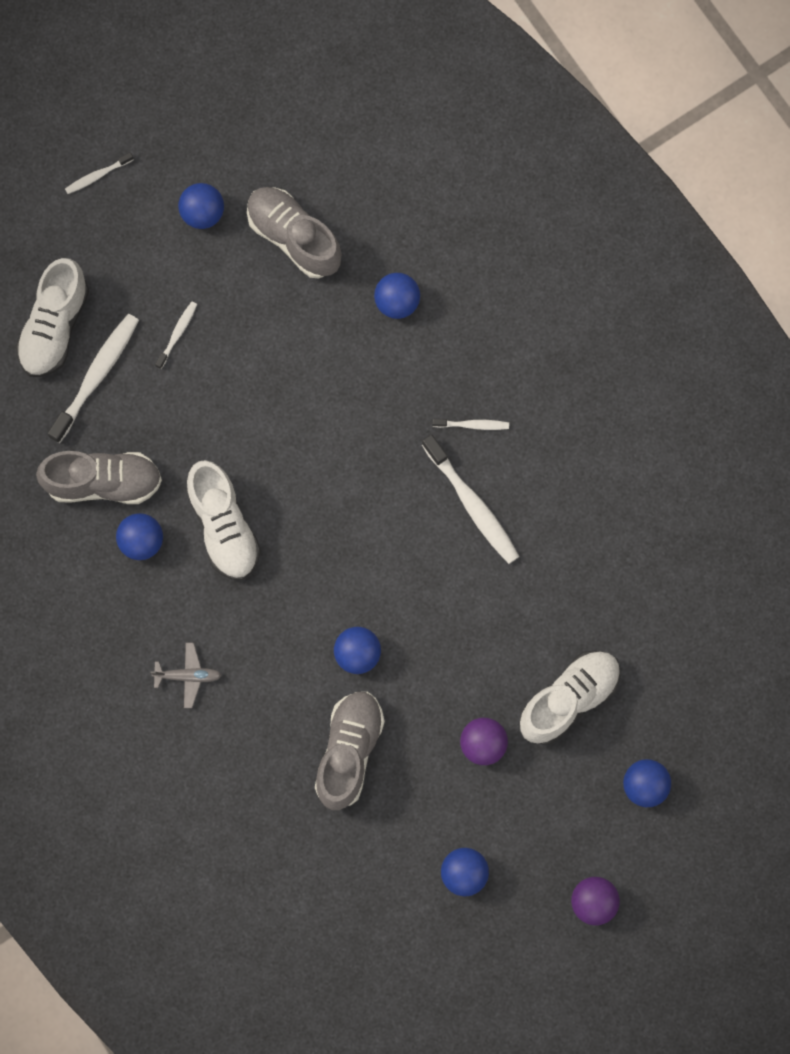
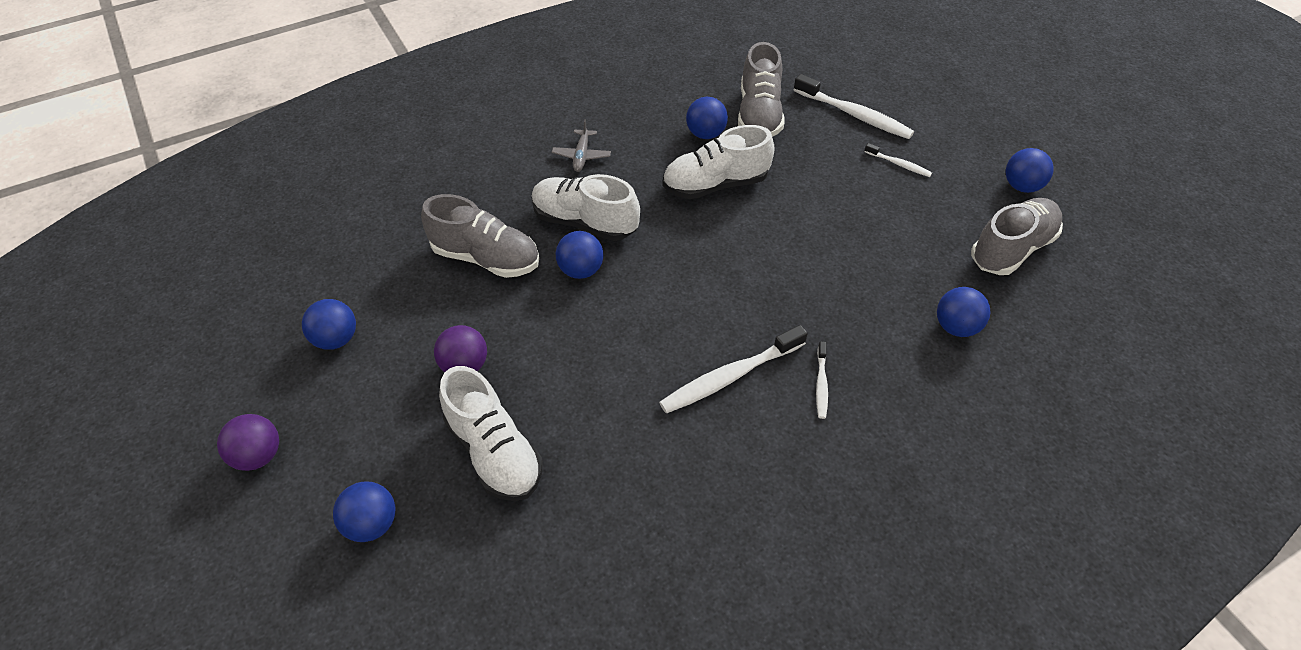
camera: 95 degrees right, 25 degrees down
white shoe [16,258,89,377] -> white shoe moved to [532,174,640,241]
white toothbrush [65,152,134,194] -> none

